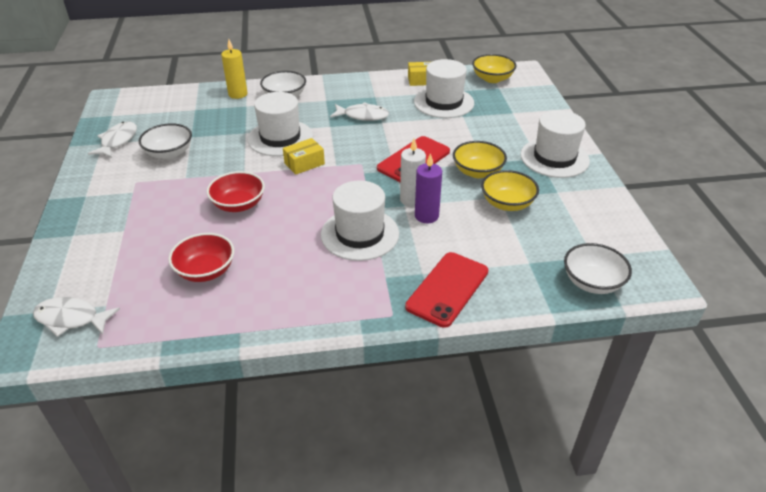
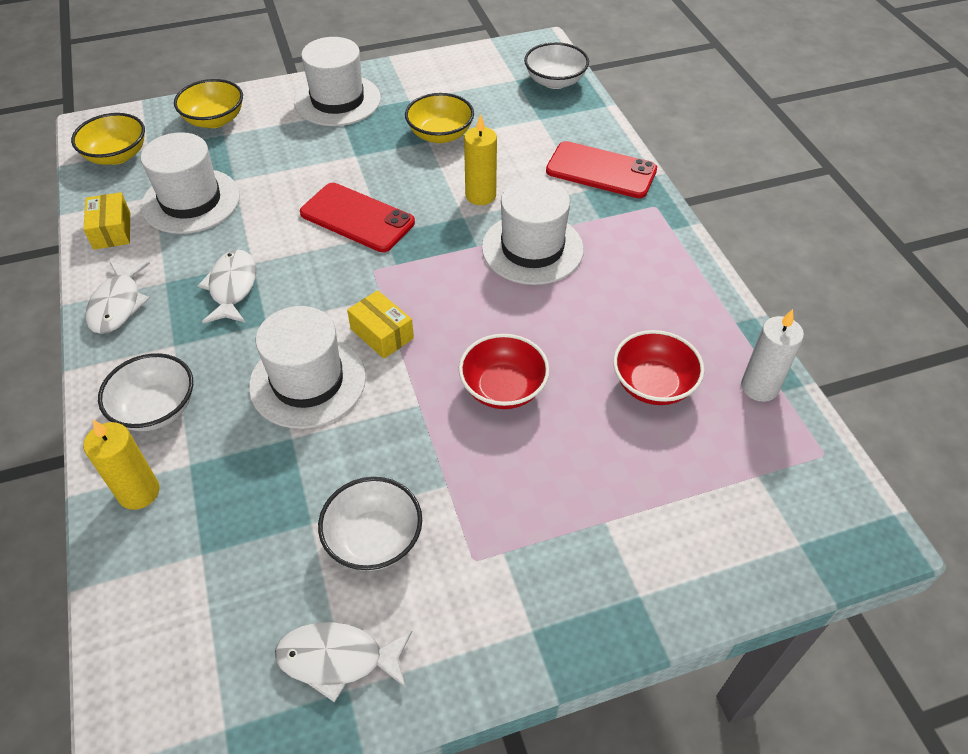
camera: 100 degrees left, 10 degrees up
white fish [33,297,120,337] -> white fish moved to [86,261,150,334]
white candle [400,139,426,207] -> white candle moved to [741,309,804,402]
purple candle [415,153,442,224] -> yellow candle [464,114,497,205]
yellow bowl [453,141,507,178] -> yellow bowl moved to [174,79,243,128]

